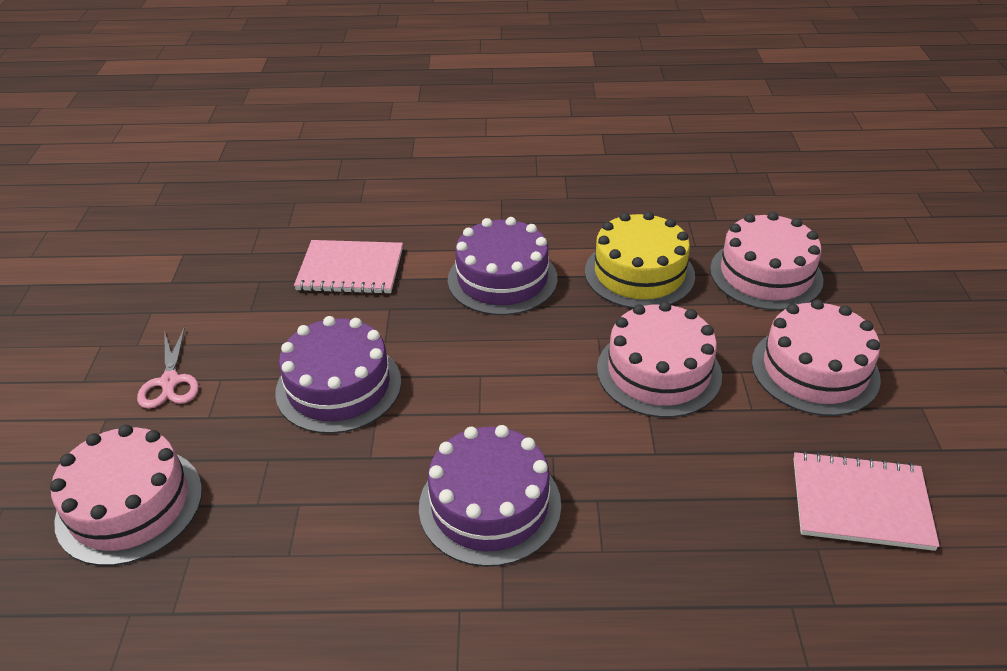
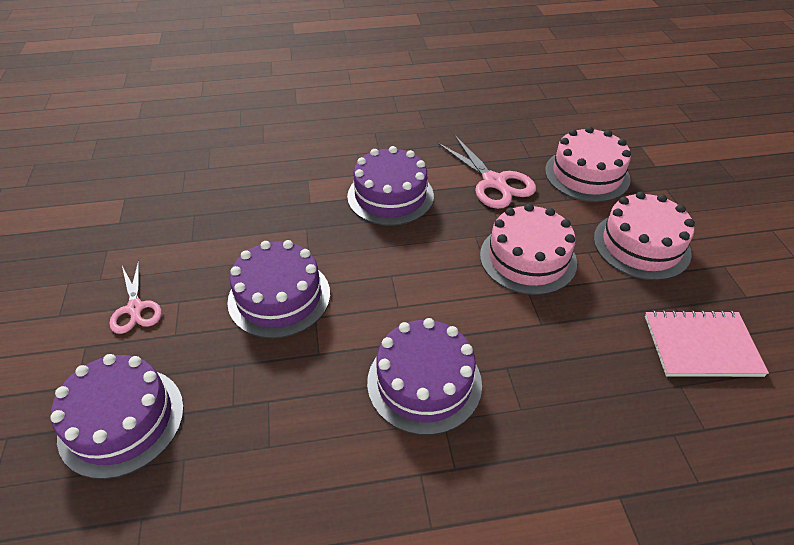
camera: 10 degrees left, 5 degrees up
pink cake [50,425,202,566] -> purple cake [50,354,184,479]
pink notebook [294,240,403,294] -> none
yellow cake [585,211,695,309] -> pink scissors [438,136,536,209]

